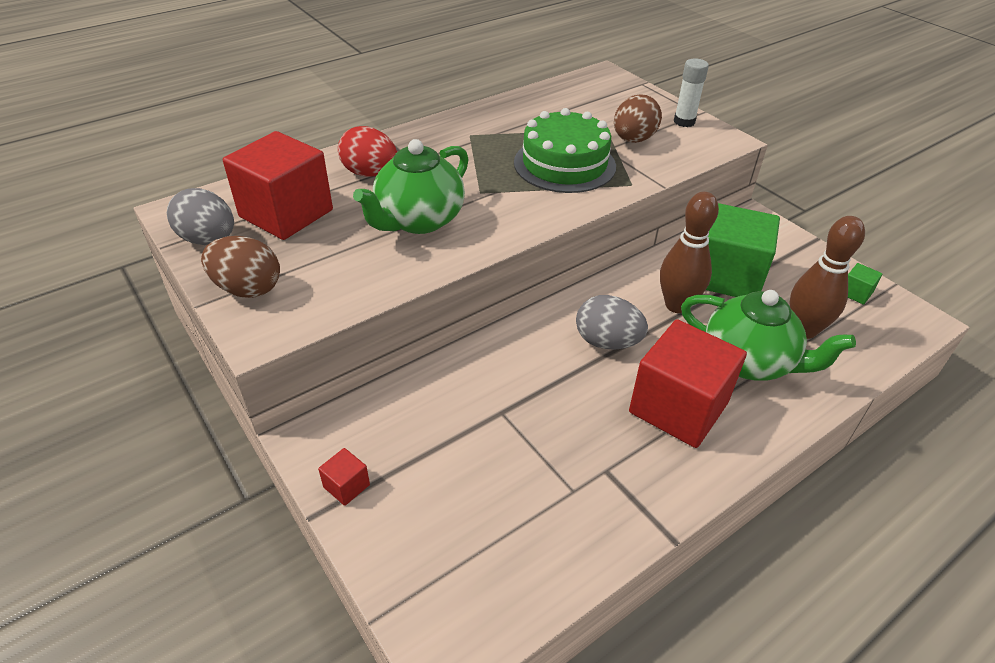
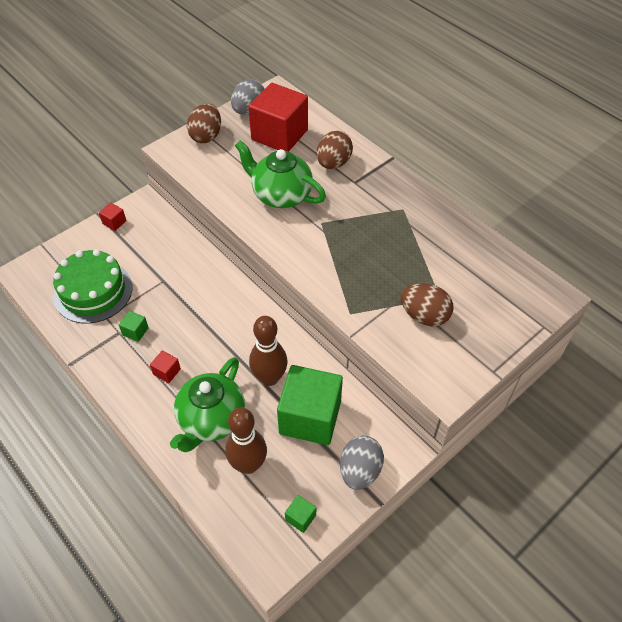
camera: 85 degrees right, 10 degrees up
red egg [338,126,397,176] -> brown egg [317,131,353,169]
green cake [514,108,616,193] -> green cake moved to [53,249,133,324]
grey egg [576,295,648,350] -> grey egg moved to [340,436,384,490]
red cube [629,319,747,448] -> red cube [150,350,181,383], size x0.40
white glue stick [674,58,709,127] -> none
none -> green cube [119,311,149,342]

